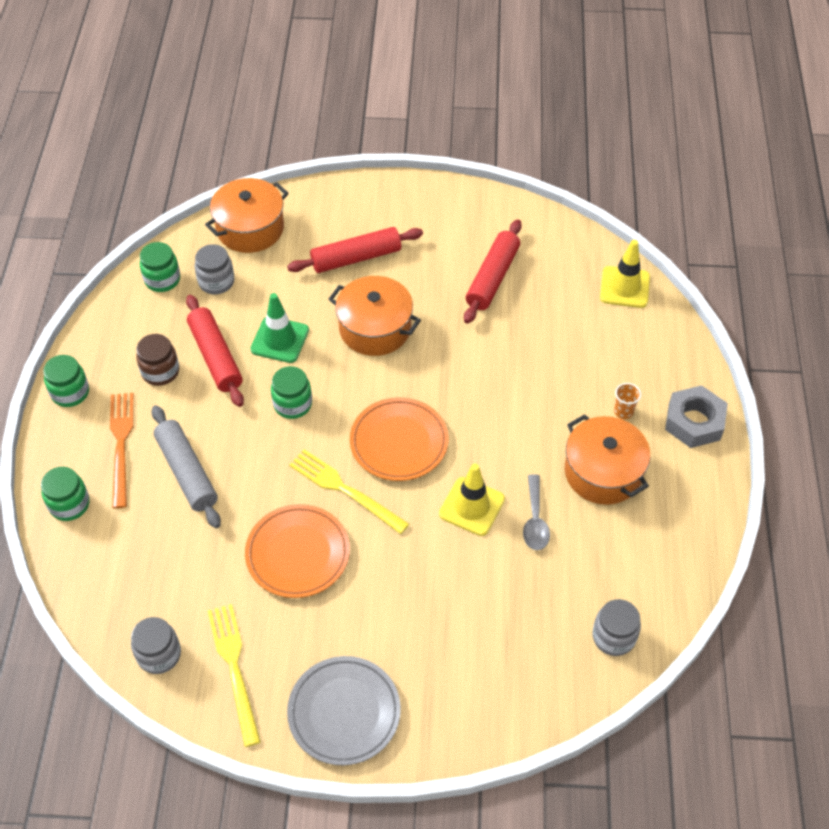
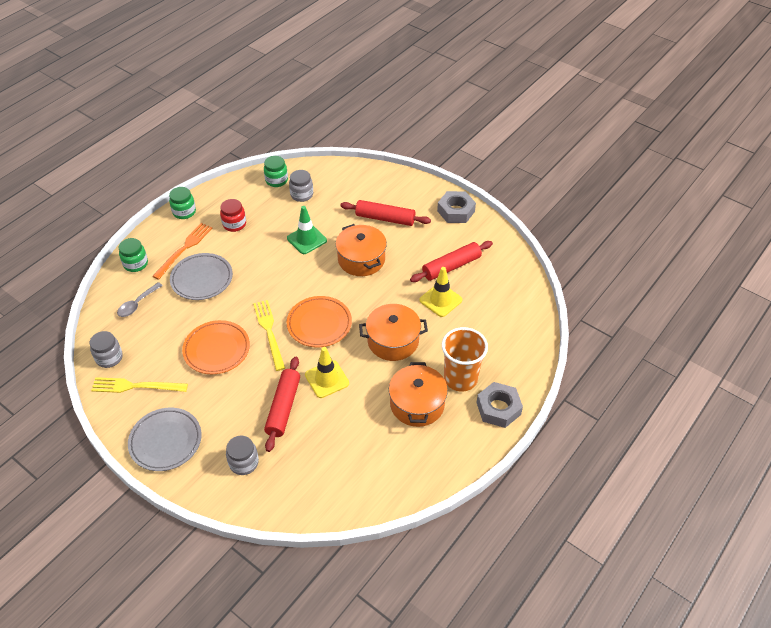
camera: 35 degrees right, 5 degrees down
brown jar [136,334,179,386] -> red jar [220,199,246,232]
grey rolling pin [152,405,221,528] -> grey plate [170,253,233,300]
red rolling pin [186,295,244,407] -> red rolling pin moved to [264,357,300,452]
orange pot [205,178,289,253] -> orange pot moved to [359,304,428,361]
yellow fork [208,604,261,747] -> yellow fork turned 105 degrees counterclockwise [91,377,188,393]
green jar [271,366,312,419] -> none
grey spoon [523,474,550,550] -> grey spoon moved to [117,282,163,317]
grey jar [592,599,641,656] -> grey jar moved to [226,435,259,475]
yellow traffic cone [600,240,650,308] -> yellow traffic cone moved to [419,267,462,317]
orange cup [614,383,641,419] -> orange cup [442,327,488,392], size x2.45
none -> grey nut [437,191,476,223]

